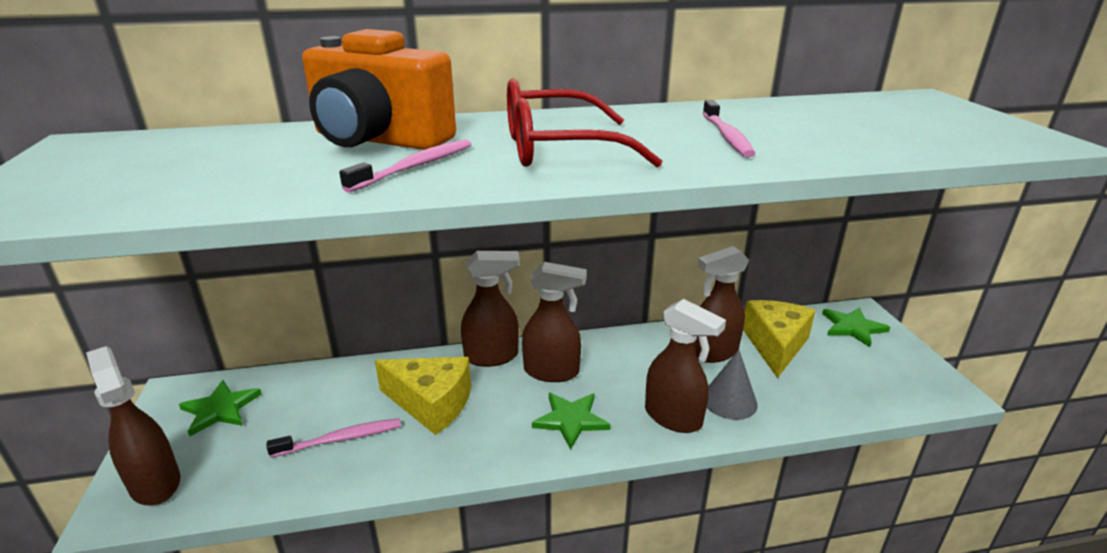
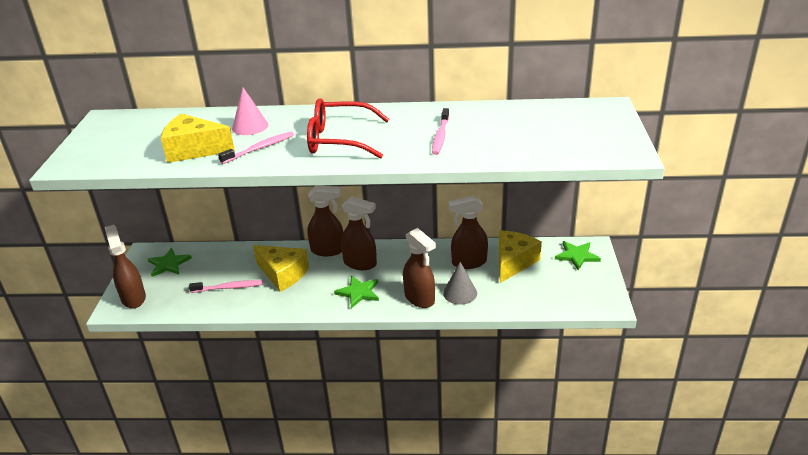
camera: 15 degrees right, 5 degrees up
orange camera [302,29,456,150] -> pink cone [232,88,268,135]
none -> yellow cheese [161,113,235,163]

